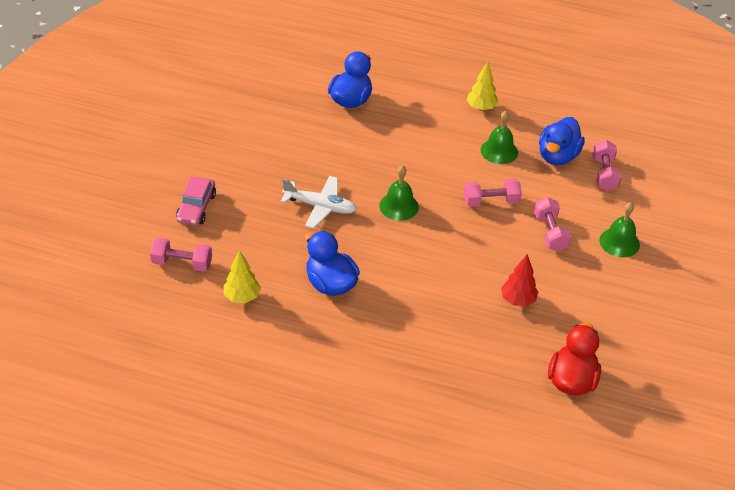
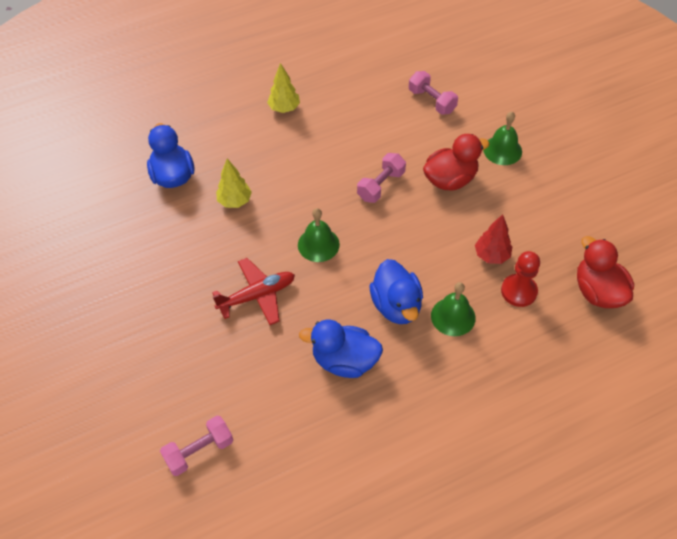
camera: 40 degrees left, 10 degrees up
pink car [176,176,216,226] -> none
yellow tree [224,250,261,303] -> yellow tree moved to [216,159,252,208]
white plane [281,176,357,229] -> red plane [212,258,295,325]
green bell [481,111,518,164] -> green bell moved to [431,282,476,336]
pink dumbbell [534,197,571,252] -> red duck [423,134,489,191]
blue duck [539,117,585,165] -> blue duck moved to [369,259,423,324]
none -> red pawn [501,251,540,307]

